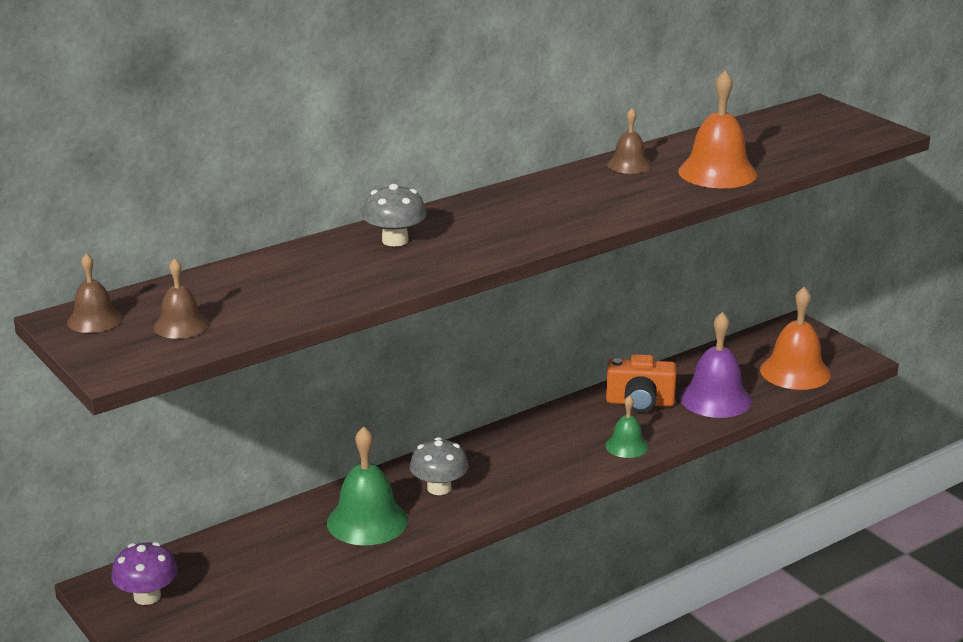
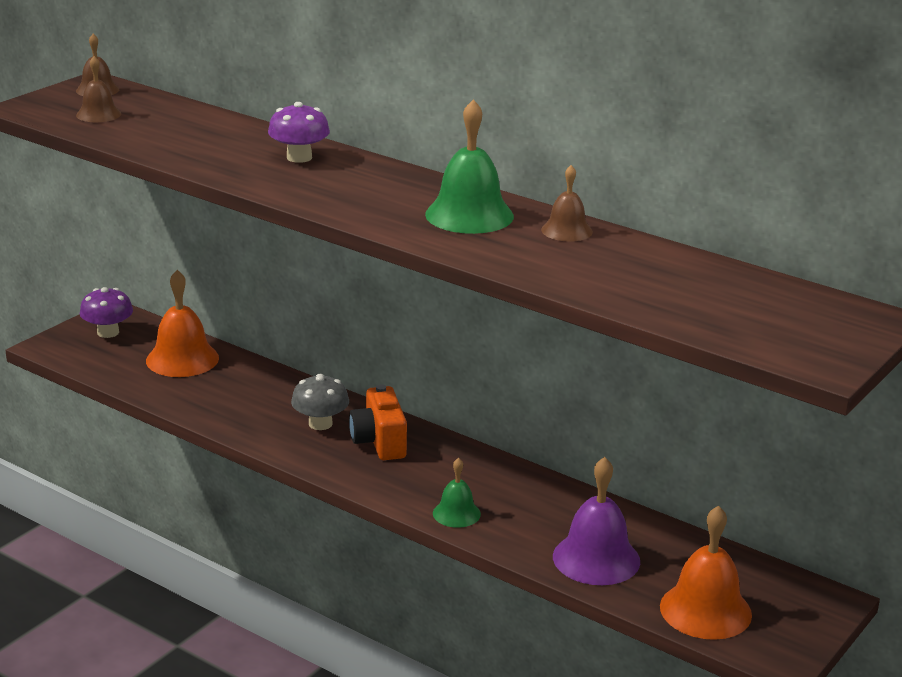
camera: 70 degrees right, 0 degrees up
green bell [327,426,408,545] -> green bell moved to [425,99,514,234]
grey mushroom [362,184,427,247] -> purple mushroom [268,102,330,163]
orange camera [606,354,676,412] -> orange camera moved to [349,384,407,460]
orange bell [678,70,757,188] -> orange bell moved to [146,270,219,377]

